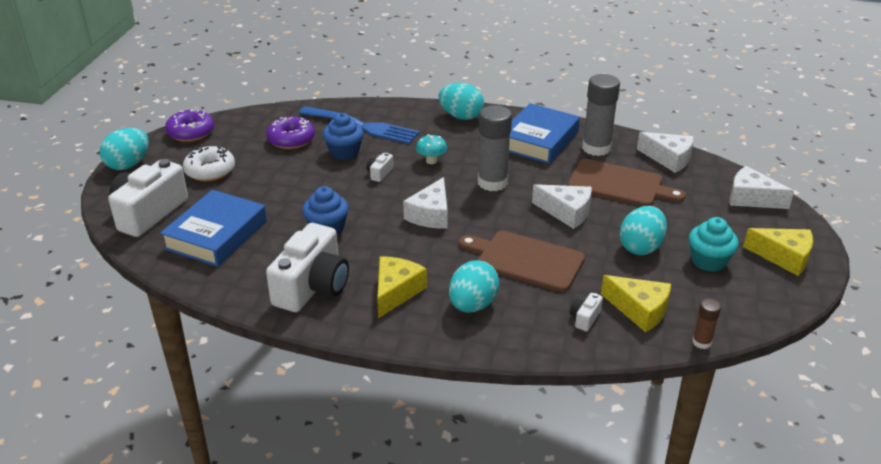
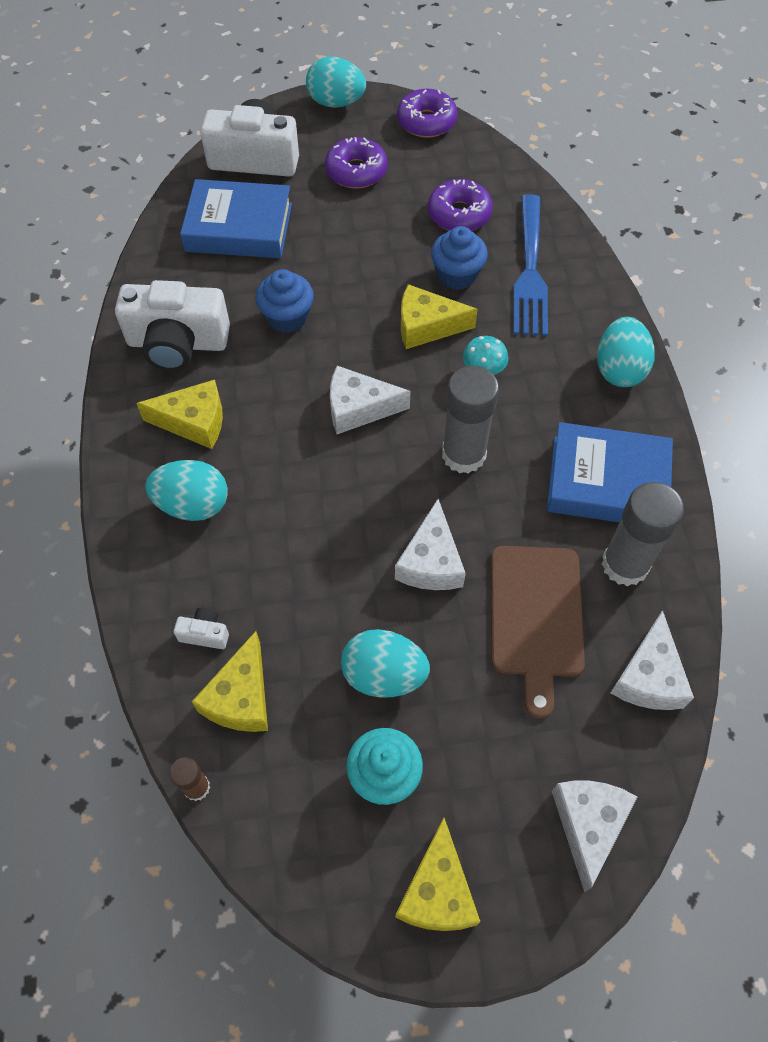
camera: 70 degrees right, 25 degrees up
white donut [183,146,235,181] -> purple donut [325,137,388,188]
white camera [366,152,393,182] -> yellow cheese [401,284,478,349]
brown cutting board [459,231,585,292] -> none

